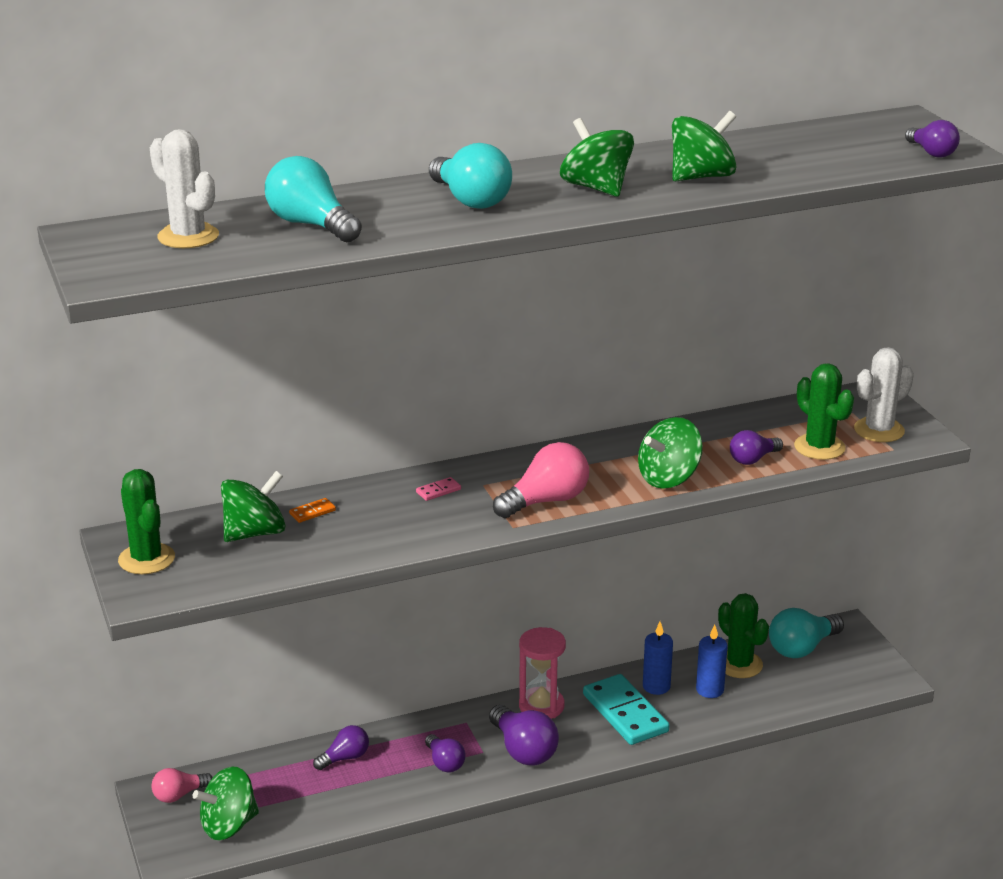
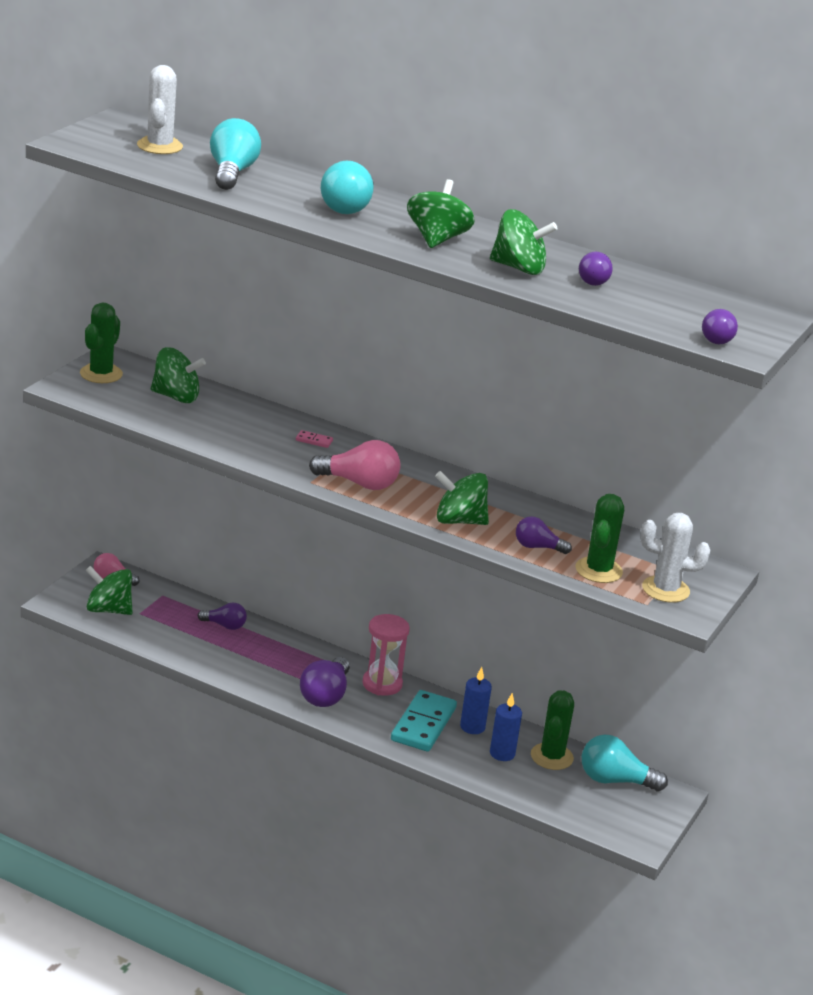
camera: 45 degrees right, 0 degrees up
orange domino [289,498,336,523] -> none
purple light bulb [425,734,466,772] -> purple light bulb moved to [579,252,613,286]

